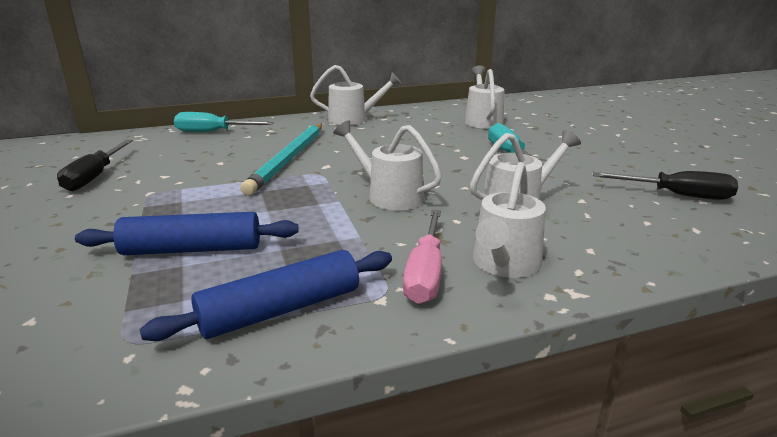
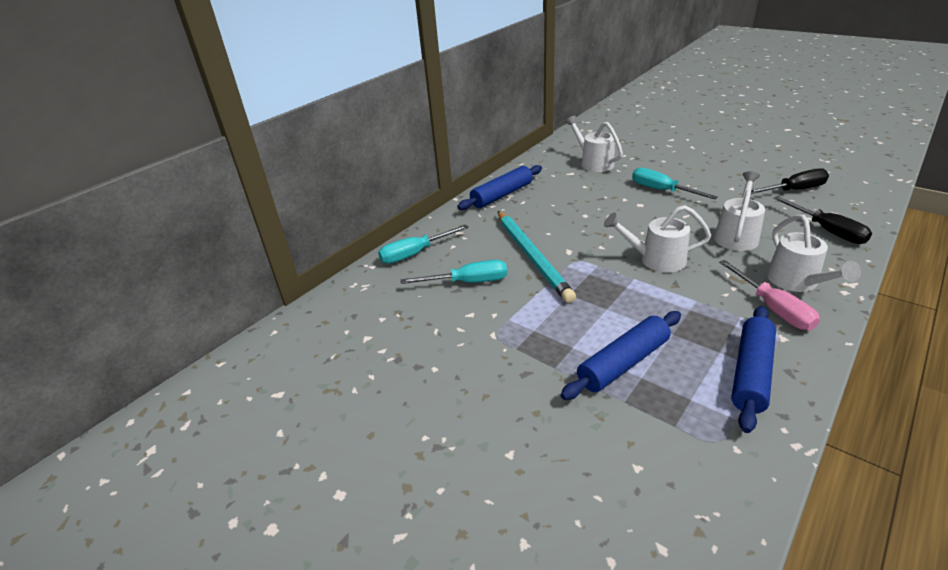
camera: 30 degrees left, 10 degrees up
black screwdriver [57,140,133,191] -> black screwdriver moved to [773,196,872,244]
white watering can [310,65,402,125] -> blue rolling pin [457,165,542,210]
none -> turquoise screwdriver [401,260,507,284]

